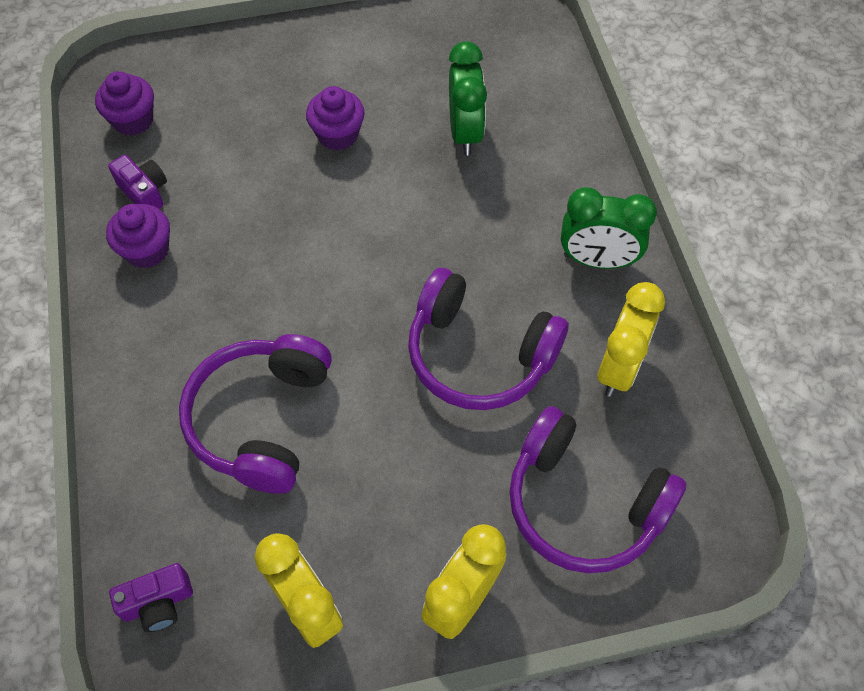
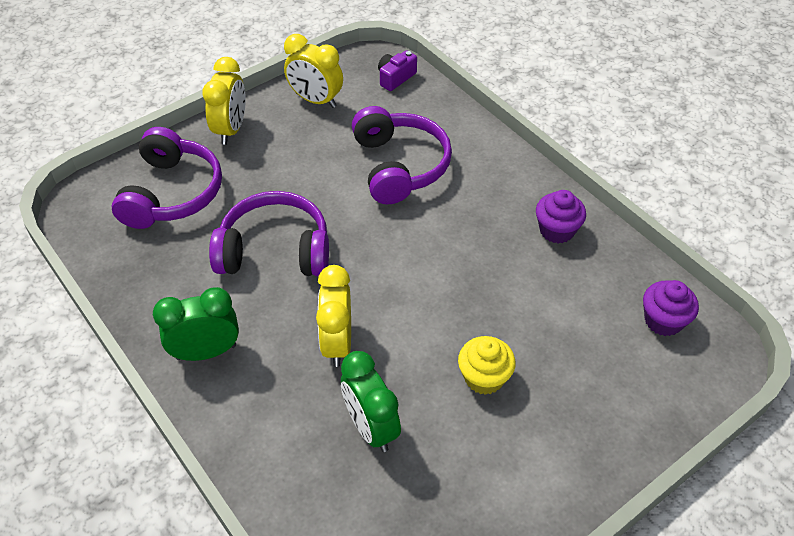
camera: 155 degrees right, 10 degrees down
purple camera [108,155,167,209] -> none
purple cupcake [306,86,365,150] -> yellow cupcake [458,336,516,395]
purple headphones [509,406,687,573] -> purple headphones turned 90 degrees clockwise [112,127,222,229]
yellow clock [597,282,665,397] -> yellow clock moved to [316,265,351,367]

